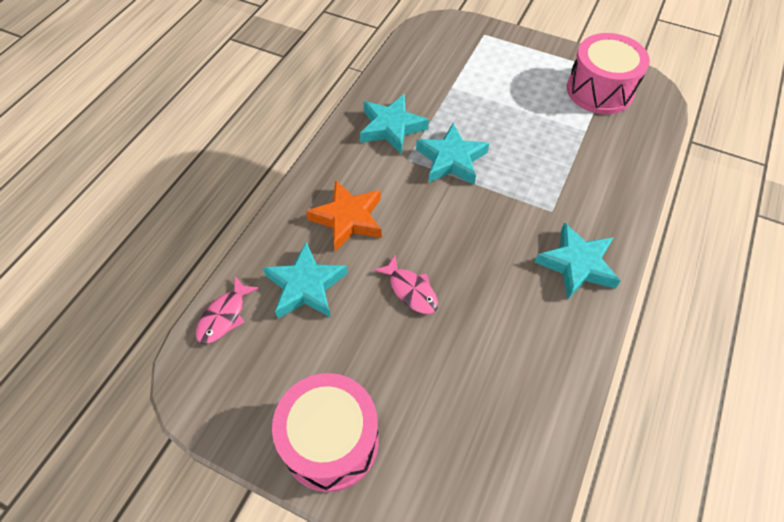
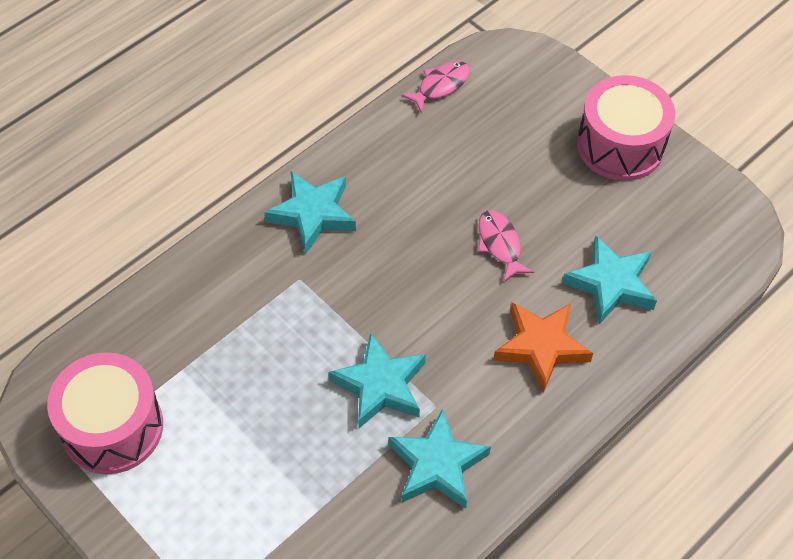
camera: 160 degrees left, 0 degrees up
pink fish [196,276,259,344] -> pink fish moved to [401,61,470,113]

